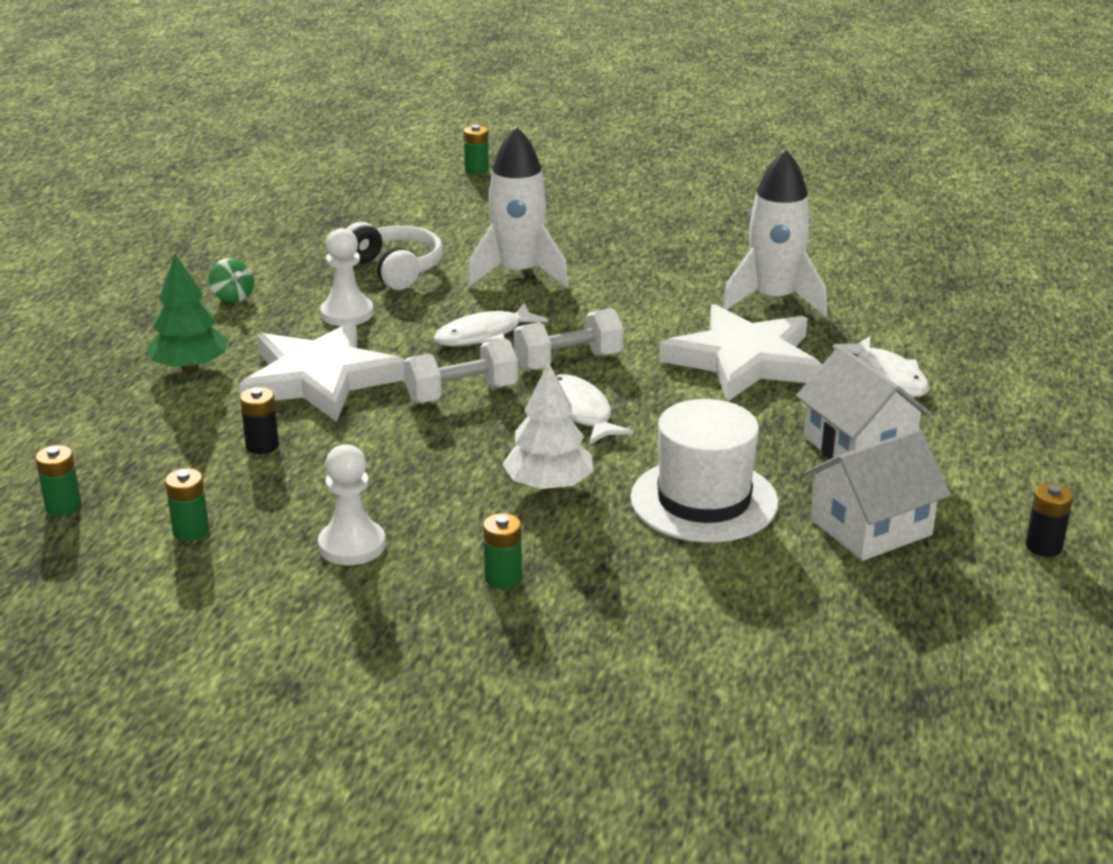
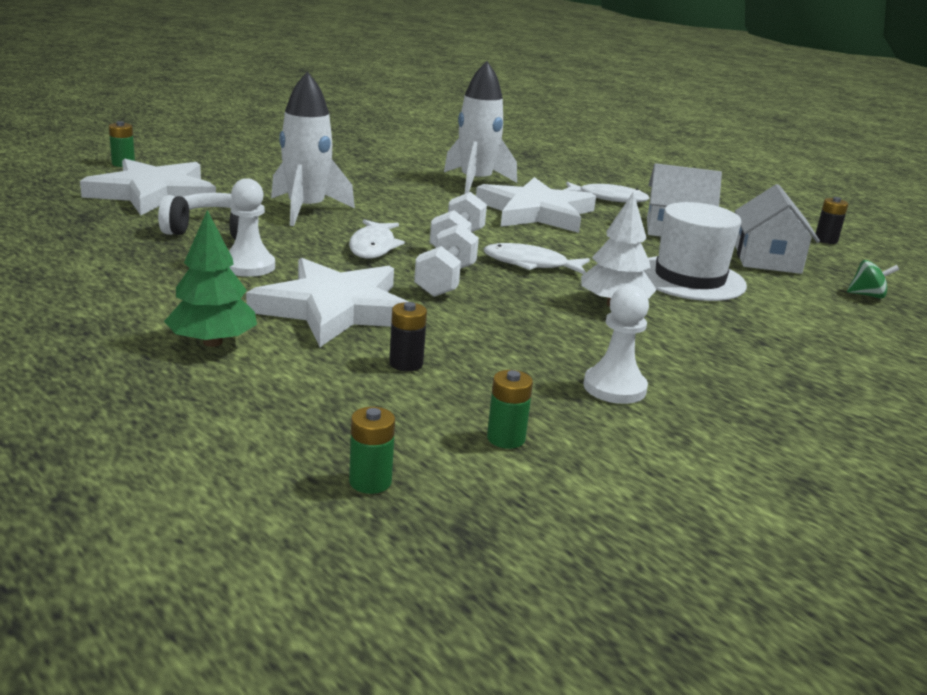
camera: 55 degrees left, 5 degrees down
green spinning top [209,258,254,303] -> green spinning top moved to [847,260,899,299]
green battery [483,513,522,589] -> none
none -> white star [80,158,216,215]

